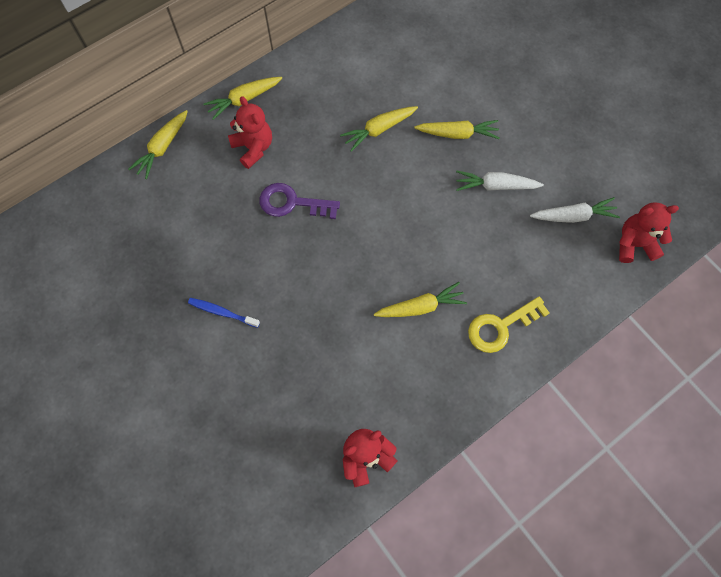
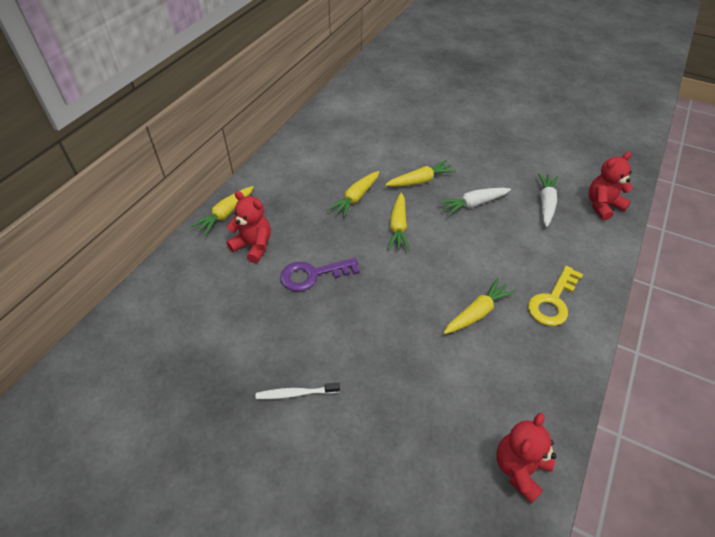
camera: 25 degrees left, 20 degrees down
yellow carrot [128,110,188,179] -> yellow carrot moved to [388,193,410,251]
blue toothbrush [188,298,260,328] -> white toothbrush [256,383,340,399]
white carrot [530,197,620,223] -> white carrot turned 45 degrees counterclockwise [538,173,558,227]

